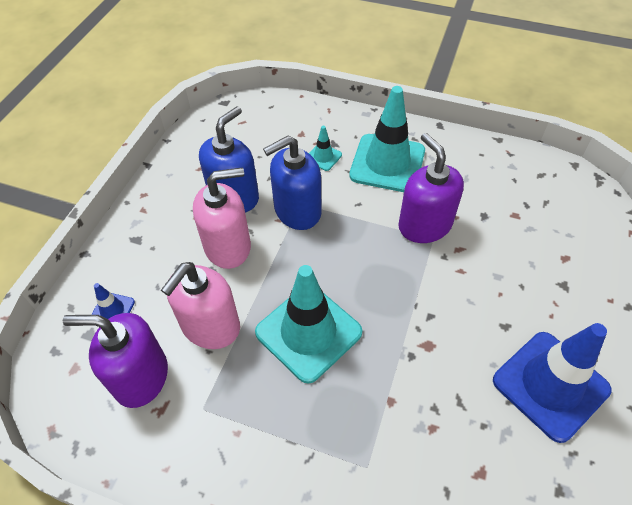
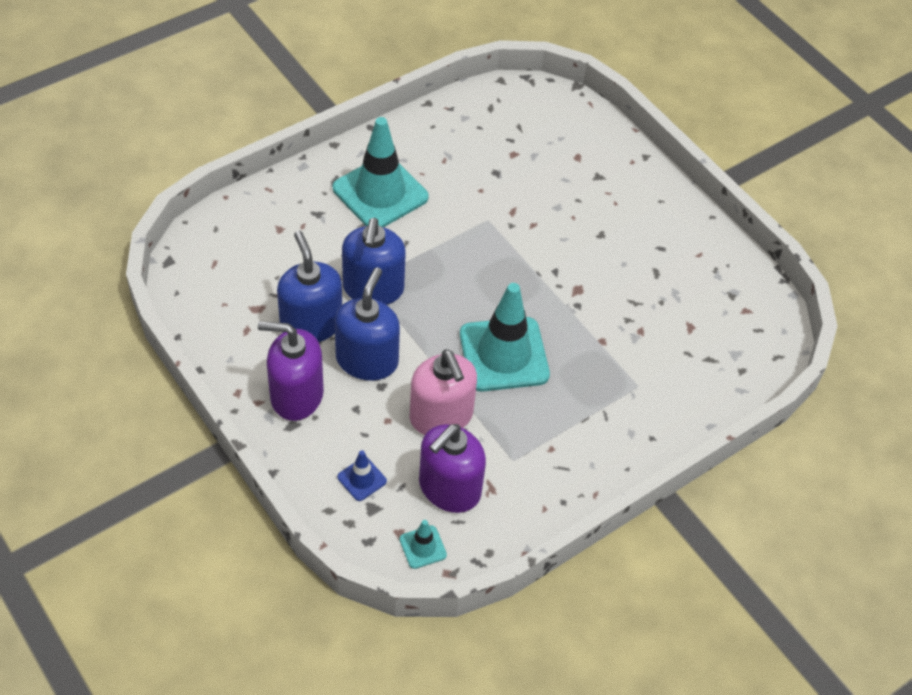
camera: 60 degrees left, 0 degrees up
pink soap dispenser [193,167,251,269] -> blue soap dispenser [335,267,400,381]
turquoise traffic cone [309,126,342,171] -> turquoise traffic cone moved to [400,520,447,569]
purple soap dispenser [398,133,464,243] -> purple soap dispenser moved to [258,321,324,421]
blue traffic cone [493,323,612,443] -> none

